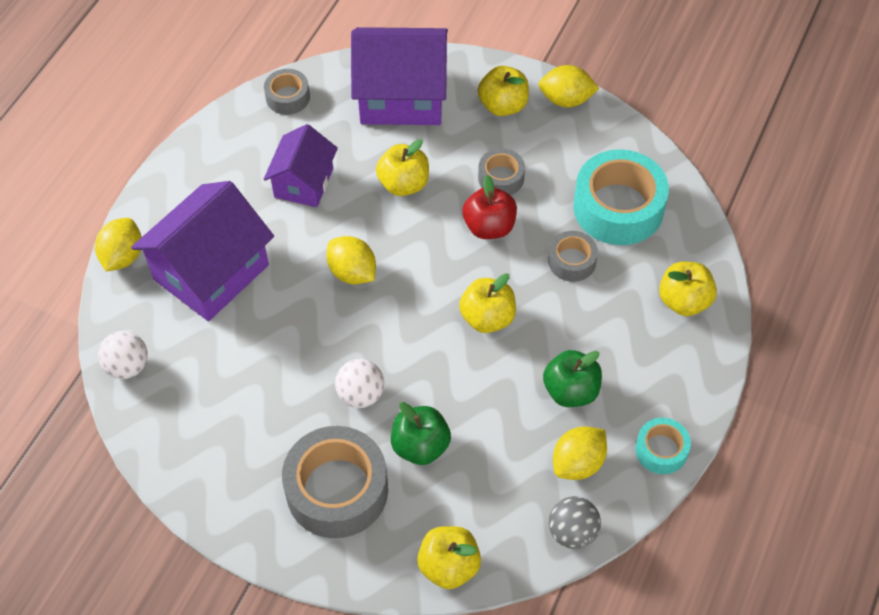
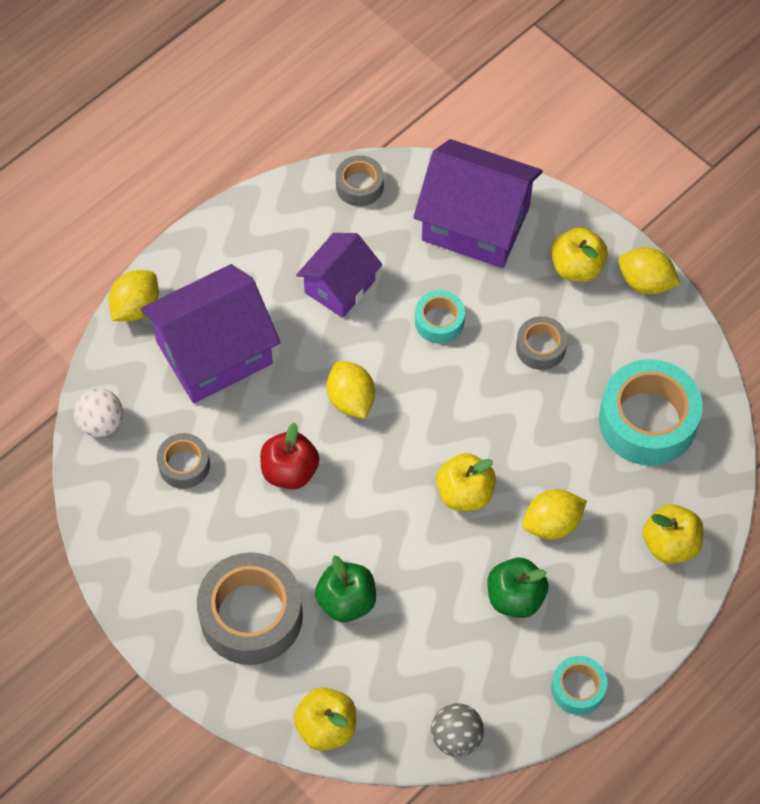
camera: 20 degrees right, 5 degrees up
white ball [335,359,384,408] -> none
yellow apple [376,139,429,196] -> turquoise tape [415,290,465,343]
red apple [462,175,517,239] -> red apple moved to [260,423,319,489]
grey tape [548,231,598,282] -> grey tape moved to [157,433,210,489]
yellow lemon [553,427,607,480] -> yellow lemon moved to [522,489,587,539]

